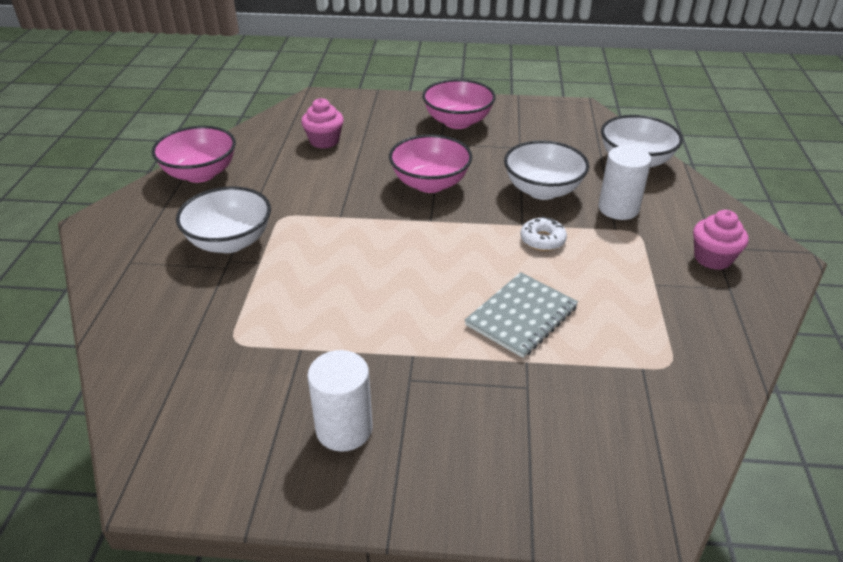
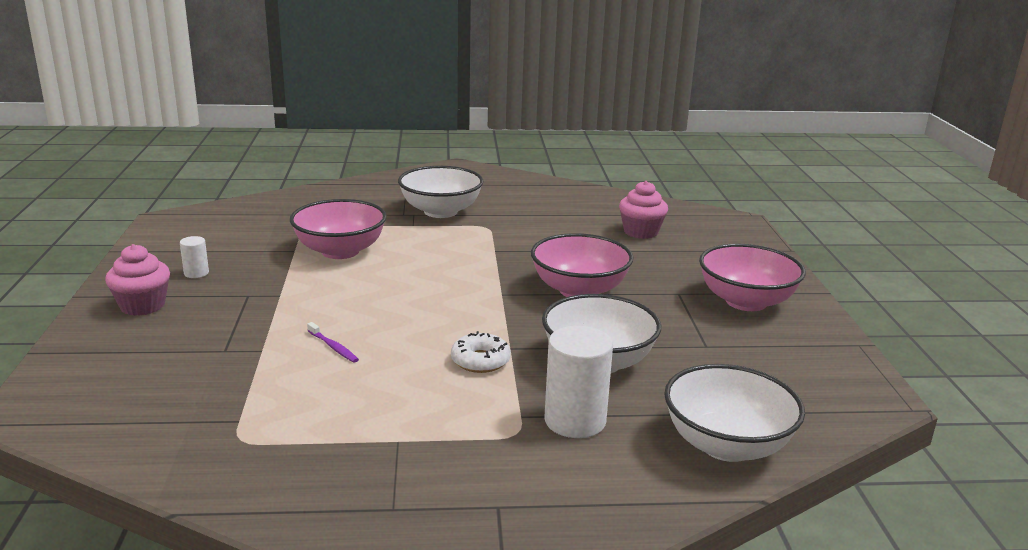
camera: 80 degrees right, 15 degrees down
pink bowl [152,126,236,183] -> pink bowl moved to [290,199,387,259]
white cylinder [307,350,373,452] -> white cylinder [180,236,209,278], size x0.50
grey notebook [464,272,578,358] -> purple toothbrush [307,322,359,363]
pink cupcake [693,210,749,270] -> pink cupcake moved to [105,244,170,316]

